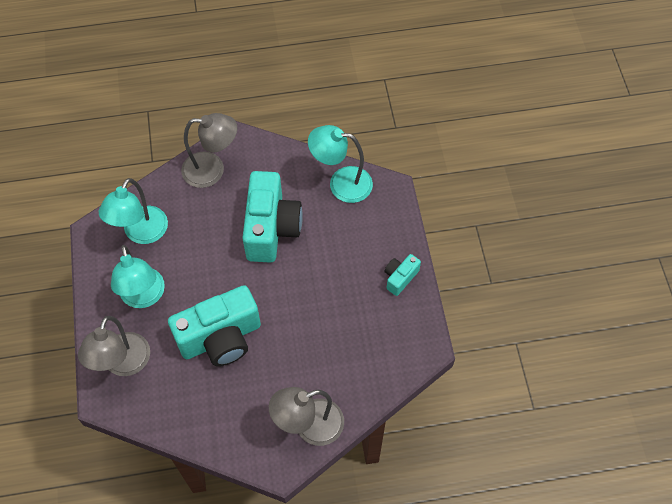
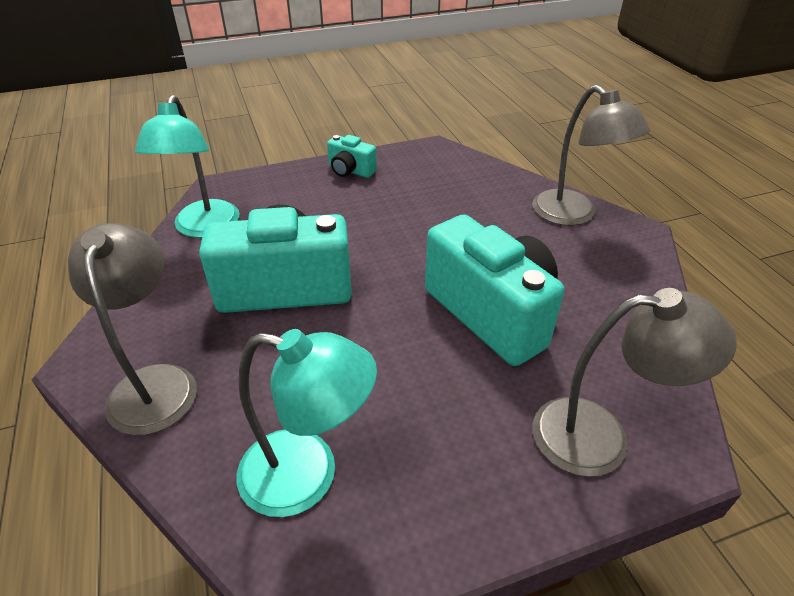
camera: 100 degrees left, 20 degrees down
turquoise lamp [111,245,165,308] -> none

